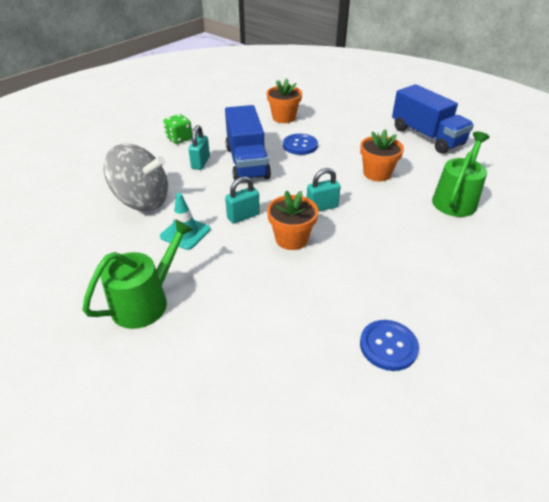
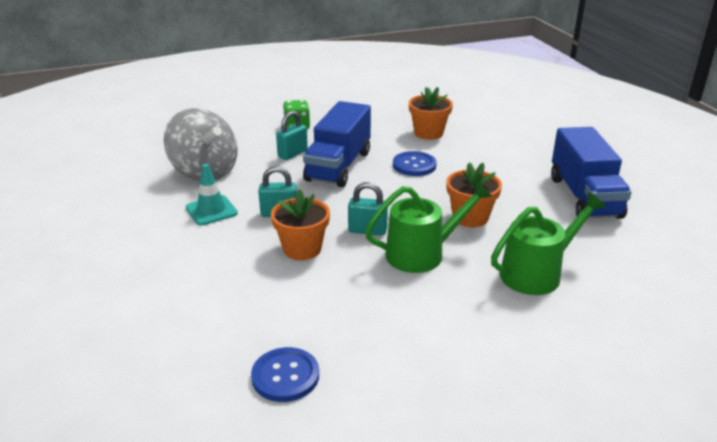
camera: 30 degrees right, 10 degrees down
green watering can [82,219,194,329] -> green watering can moved to [365,181,492,273]

